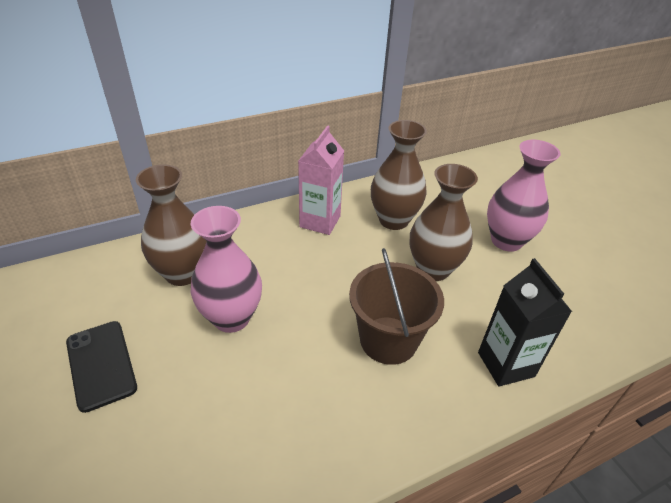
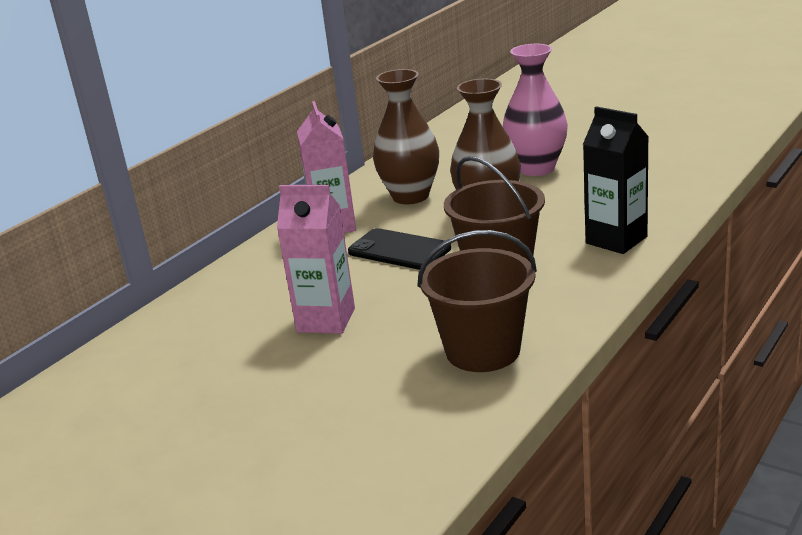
camera: 25 degrees left, 15 degrees down
black phone [66,321,137,413] -> black phone moved to [348,228,451,270]
brown vase [136,164,207,286] -> none
pink vase [191,206,262,333] -> pink carton [277,185,355,334]
none -> brown bucket [418,230,537,372]

